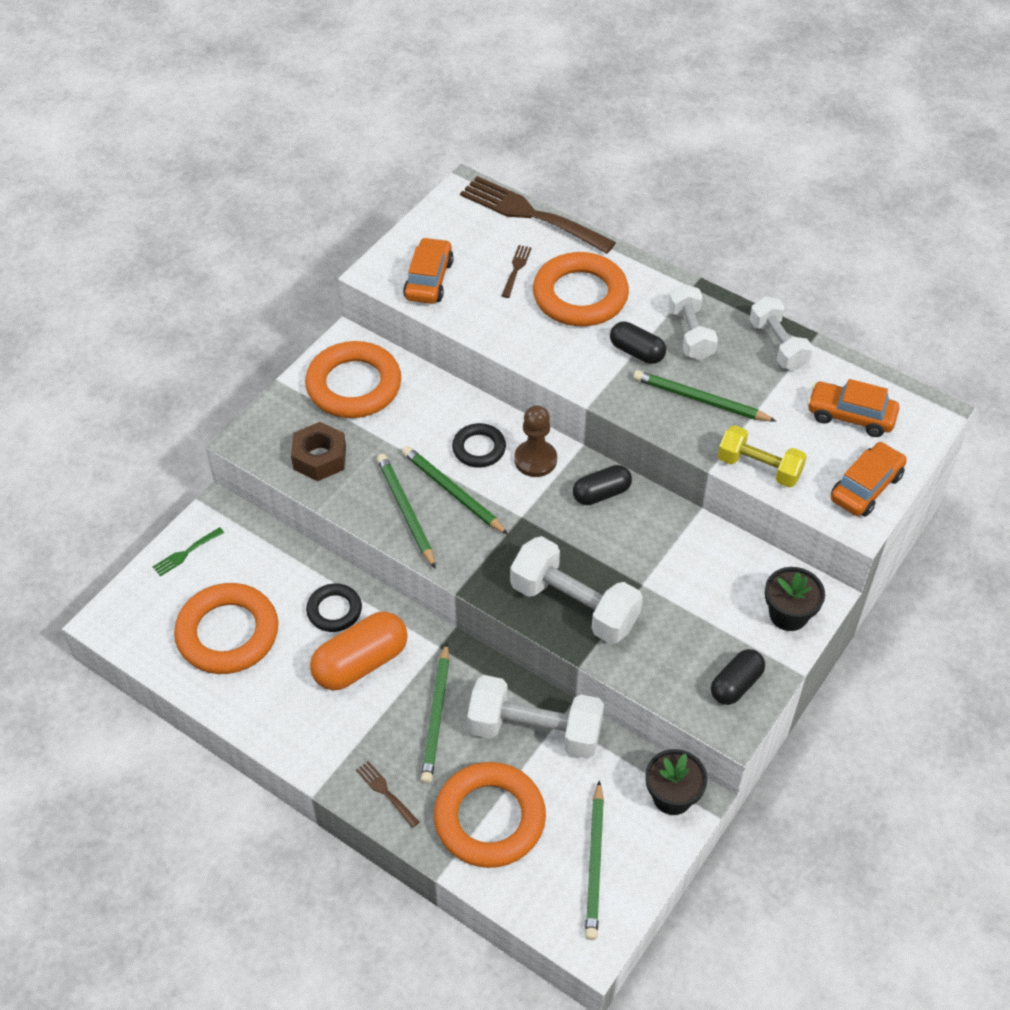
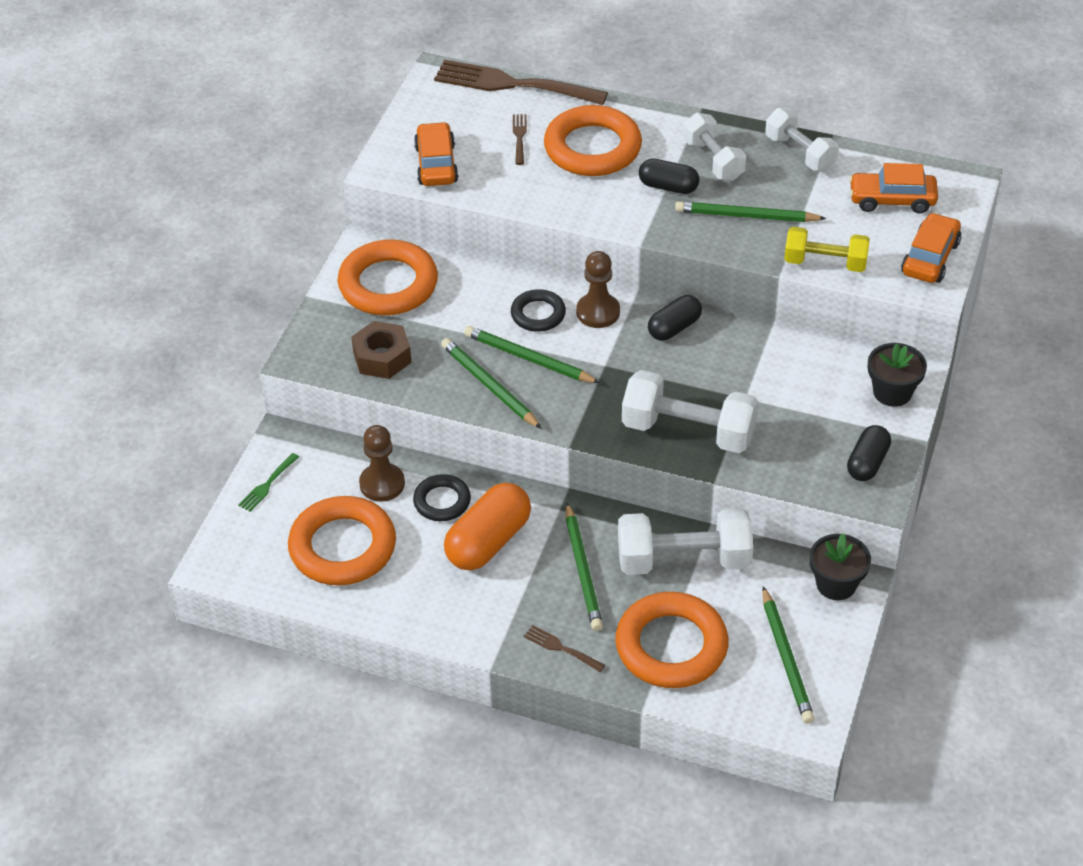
camera: 15 degrees left, 5 degrees down
none -> brown pawn [359,425,405,502]

